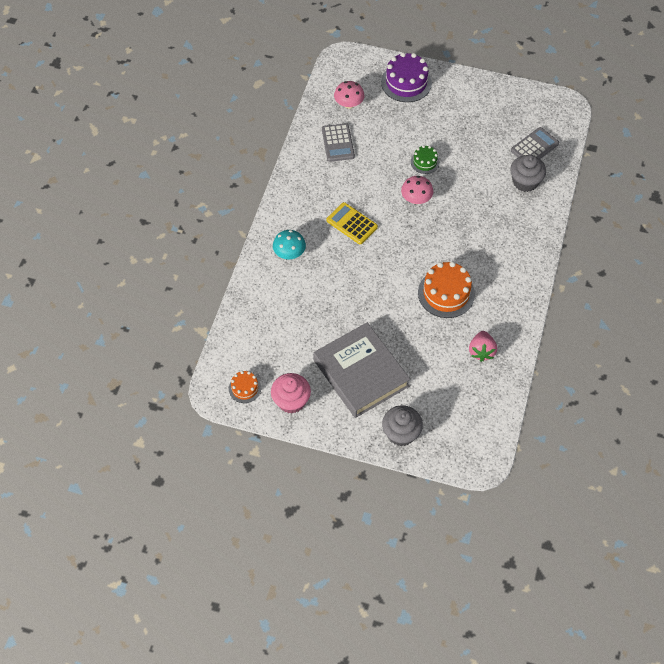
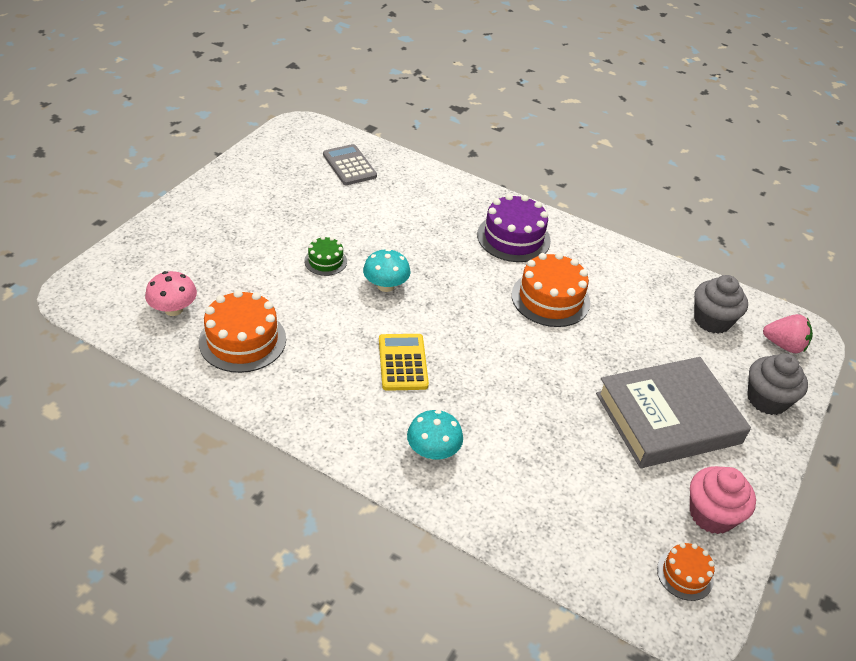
camera: 80 degrees left, 15 degrees down
grey calculator [322,123,355,162] -> orange cake [199,290,286,373]
yellow calculator [327,202,378,244] -> yellow calculator turned 120 degrees clockwise [379,334,429,391]
purple cake [381,52,432,102] -> purple cake moved to [477,194,551,262]
pink mushroom [401,176,433,204] -> turquoise mushroom [363,249,410,292]
pink strawberry [469,331,497,362] -> pink strawberry moved to [763,314,813,353]
grey cupcake [510,155,546,192] -> grey cupcake moved to [694,275,748,334]

